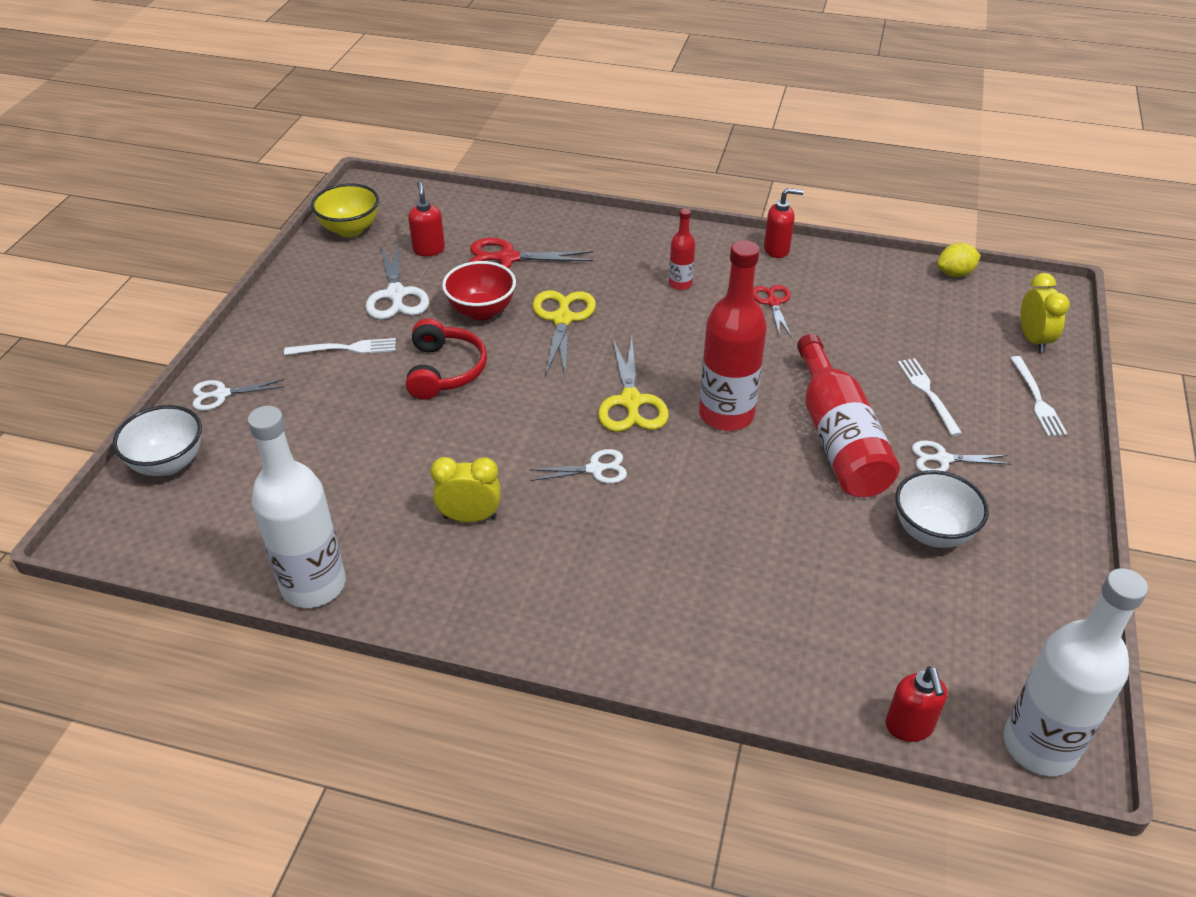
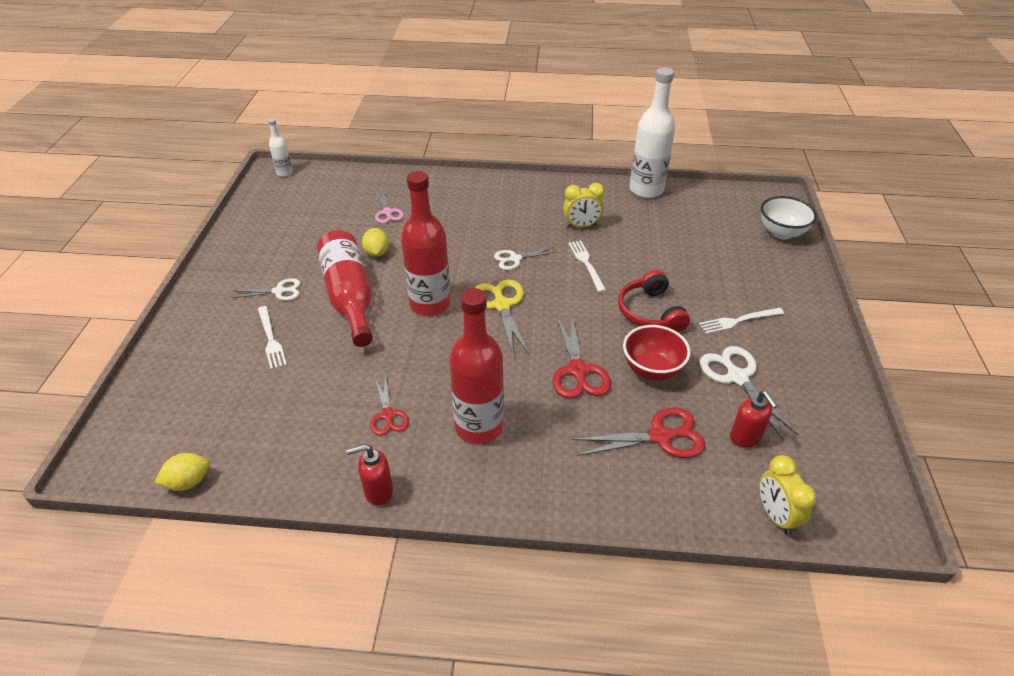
camera: 170 degrees right, 0 degrees up
white scissors [192,379,285,411] -> none
yellow bowl [311,183,379,237] -> none
yellow scissors [532,290,596,377] -> red scissors [553,315,611,399]
red bottle [669,209,695,290] -> red bottle [449,288,504,444], size x2.07
red soap dispenser [886,666,947,742] -> none
white bowl [895,470,989,548] -> none
white bottle [1003,568,1148,776] -> white bottle [268,118,293,177], size x0.48
white fork [1010,356,1067,436] -> white fork moved to [568,241,606,292]
yellow clock [1020,273,1070,353] -> yellow clock moved to [759,455,817,535]
none -> yellow lemon [362,228,389,257]
none -> pink scissors [375,192,404,224]

